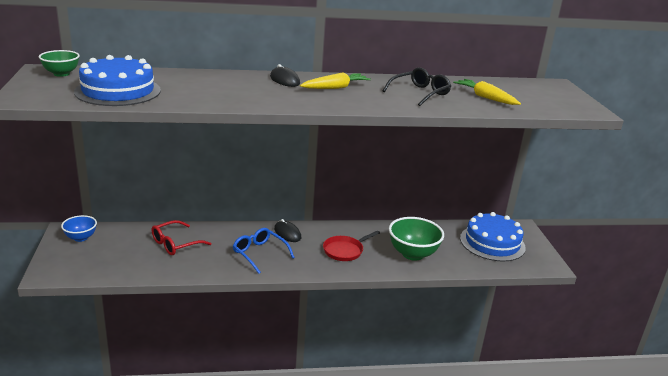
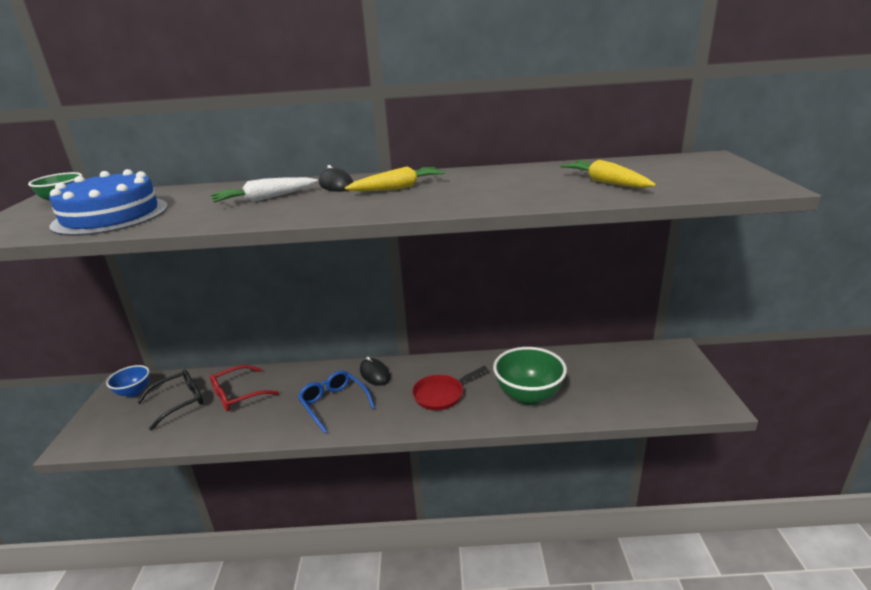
camera: 10 degrees right, 0 degrees up
black glasses [383,67,451,106] -> black glasses moved to [137,370,203,430]
blue cake [460,212,526,262] -> none
none -> white carrot [211,177,318,203]

